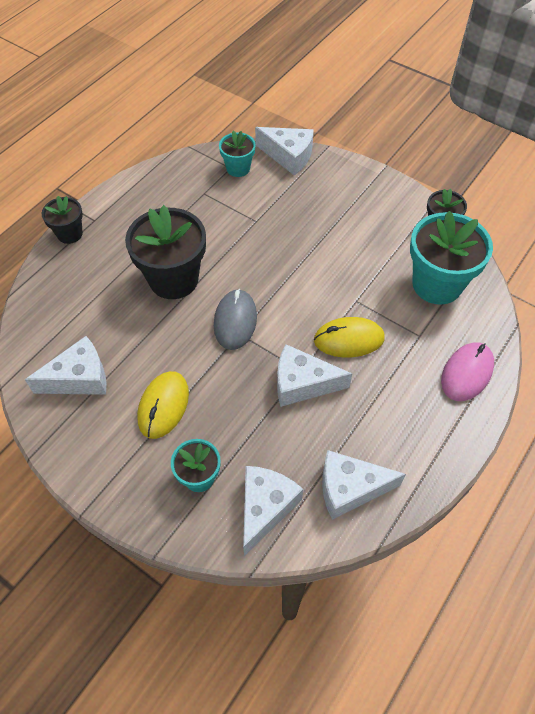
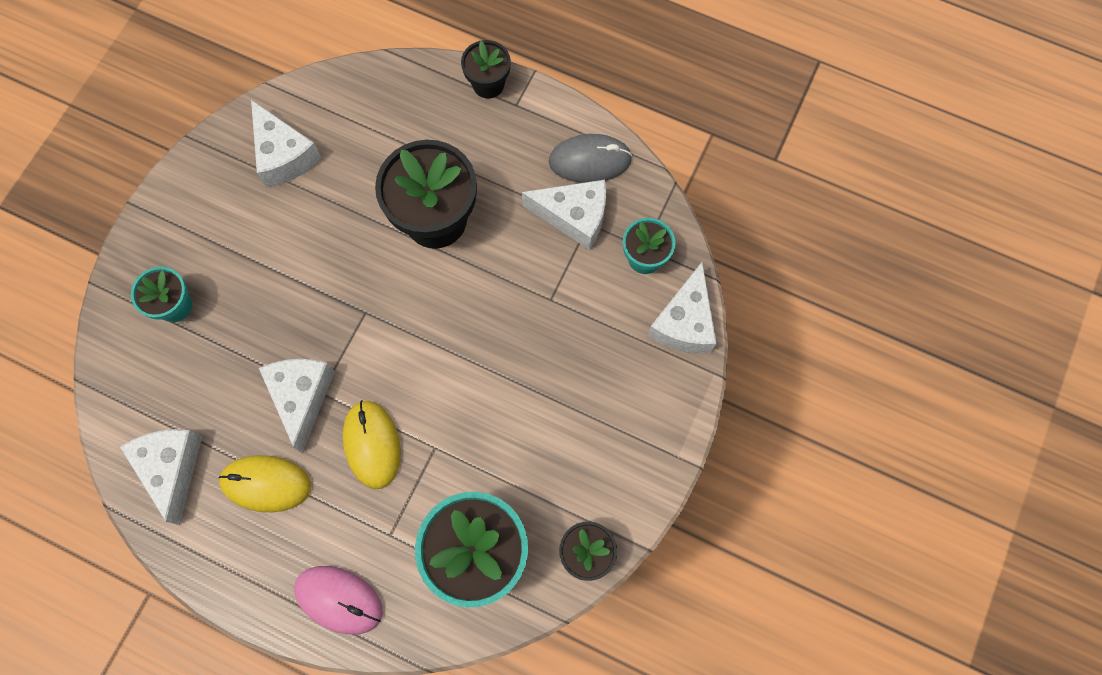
camera: 80 degrees right, 15 degrees up
yellow mouse [137,371,189,439] -> yellow mouse moved to [218,455,311,513]
grey mouse [214,289,257,350] -> grey mouse moved to [549,134,632,183]
white cheese [243,466,303,556] -> white cheese moved to [522,180,606,250]

